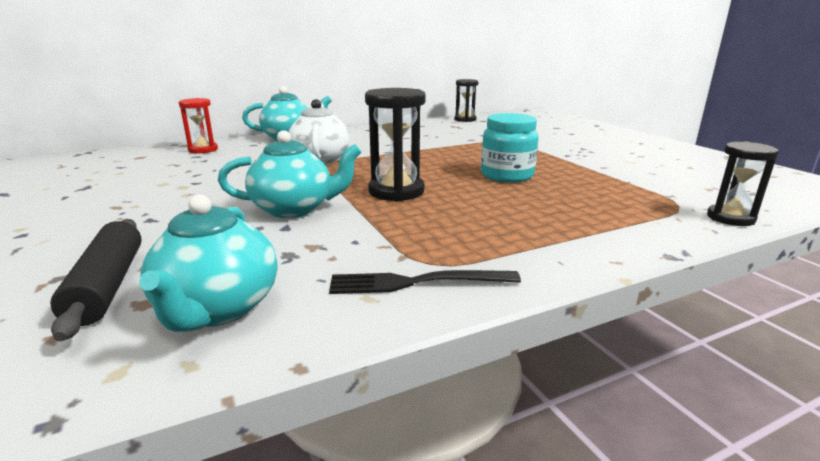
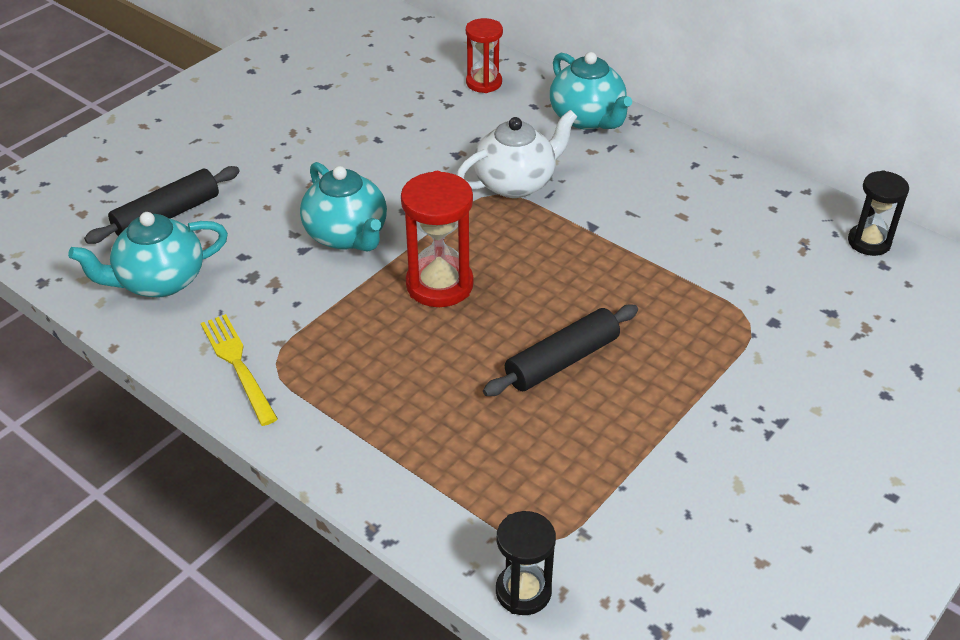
camera: 65 degrees right, 20 degrees up
black fork [329,270,521,294] -> yellow fork [201,314,278,426]
black hourglass [365,88,426,202] -> red hourglass [401,171,474,307]
turquoise jar [481,113,539,183] -> black rolling pin [483,305,638,396]

